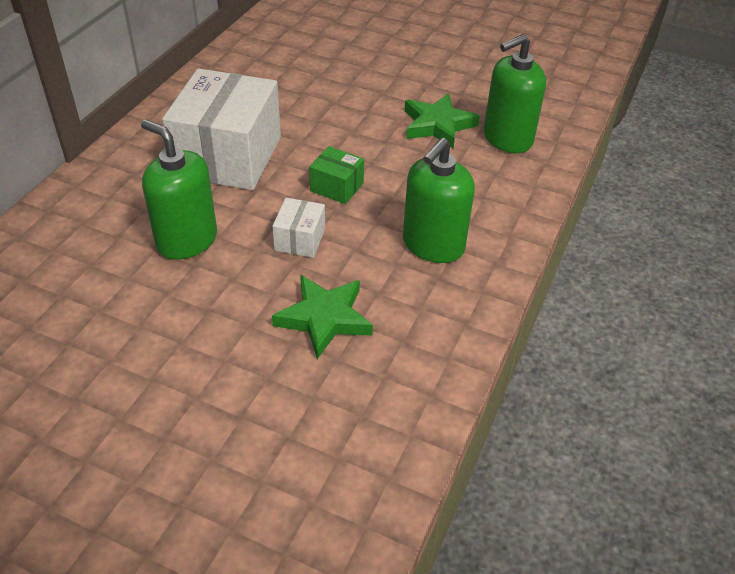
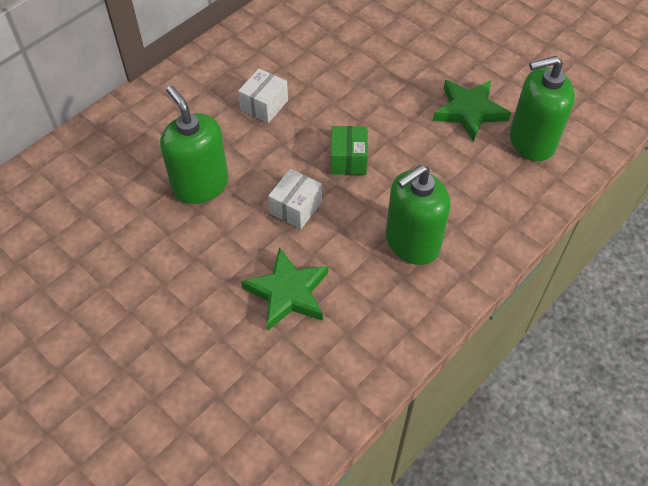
camera: 20 degrees right, 10 degrees up
white box [162,68,281,190] -> white box [238,69,288,123], size x0.44
green box [309,146,364,204] -> green box turned 45 degrees clockwise [331,126,368,175]

